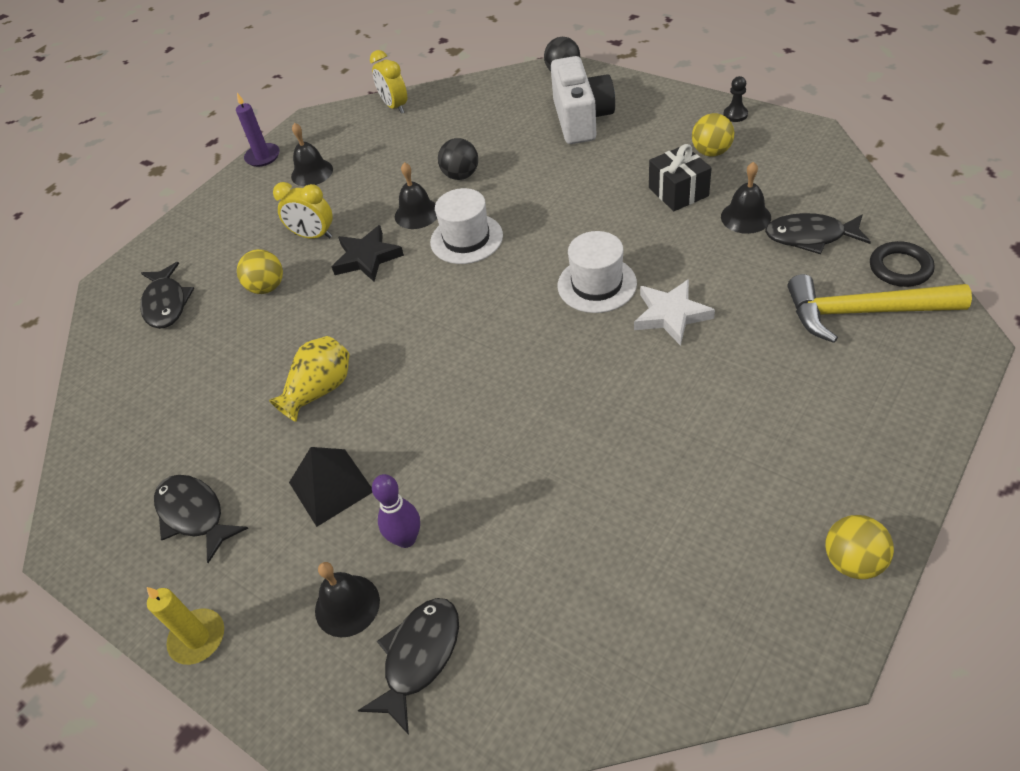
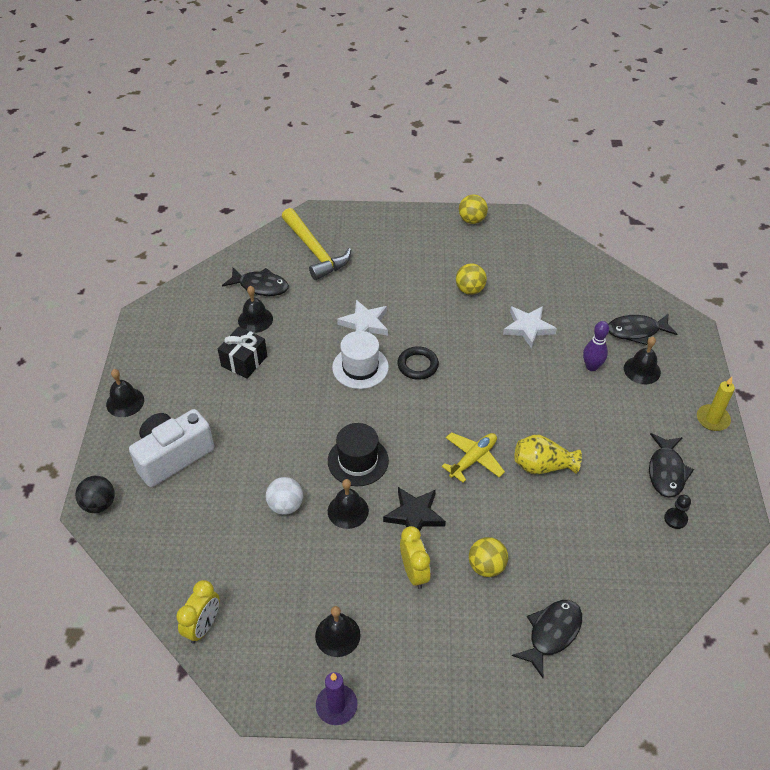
camera: 130 degrees left, 0 degrees up
black pyramid [289,447,372,527] -> none
white hat [430,188,503,264] -> black hat [328,423,389,486]
black ball [438,138,478,180] -> white ball [266,477,303,515]
yellow ball [692,113,734,156] -> yellow ball moved to [456,264,487,295]
black pawn [723,76,748,122] -> black pawn moved to [664,495,691,529]
black fish [765,213,871,254] -> black fish turned 45 degrees counterclockwise [222,268,289,296]
black ring [870,241,935,287] -> black ring moved to [398,346,439,380]
none -> black bell [106,369,144,417]
none -> yellow plane [442,432,505,483]
none -> white star [503,306,557,349]

